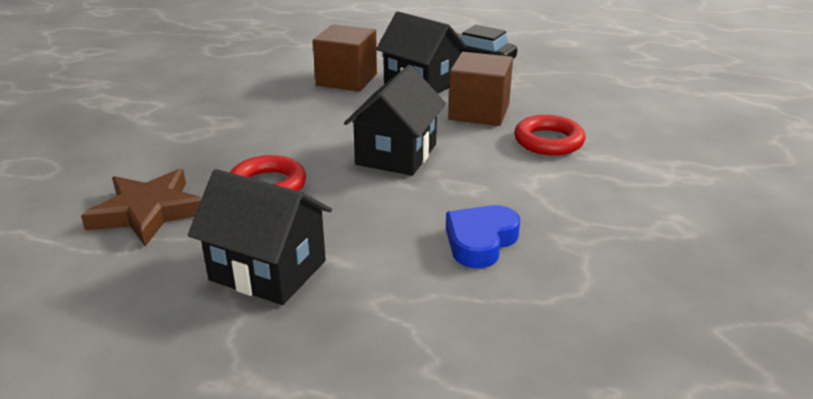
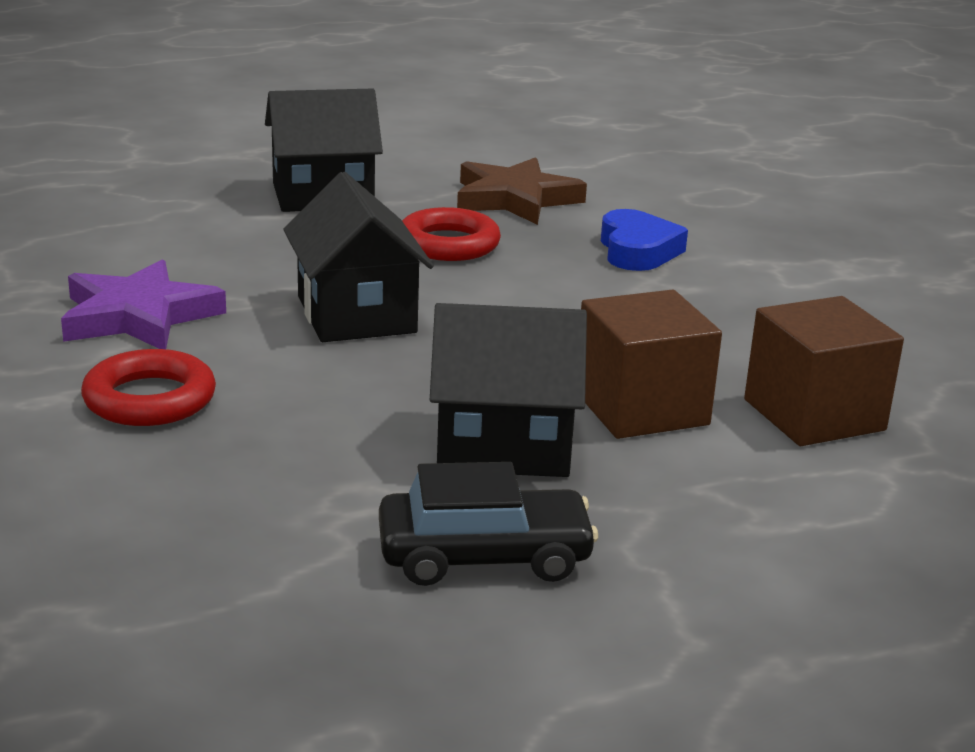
camera: 140 degrees right, 5 degrees down
blue heart [446,205,520,268] -> blue heart moved to [601,209,688,271]
brown cube [448,52,513,126] -> brown cube moved to [744,296,904,446]
none -> purple star [61,259,226,349]

